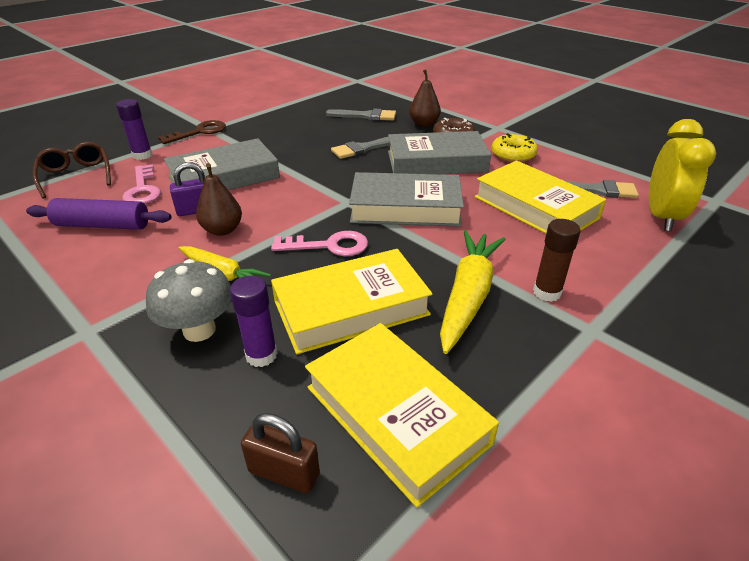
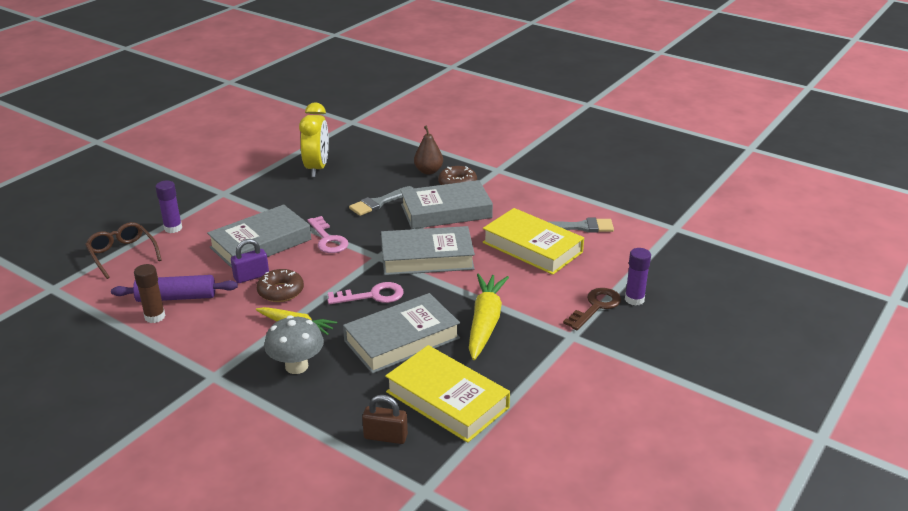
camera: 10 degrees left, 5 degrees down
pink key [123,164,161,204] -> pink key moved to [308,216,349,253]
brown key [158,120,226,144] -> brown key moved to [563,288,621,330]
brown pear [196,163,242,236] -> brown donut [257,269,304,302]
purple glue stick [230,276,278,367] -> purple glue stick moved to [625,248,651,306]
yellow book [271,249,433,354] -> grey book [343,293,460,374]
grey brush [326,109,396,120] -> none
yellow donut [491,133,538,162] -> none
brown glue stick [533,219,581,302] -> brown glue stick moved to [134,264,166,323]
yellow clock [649,119,716,231] -> yellow clock moved to [299,102,329,177]

